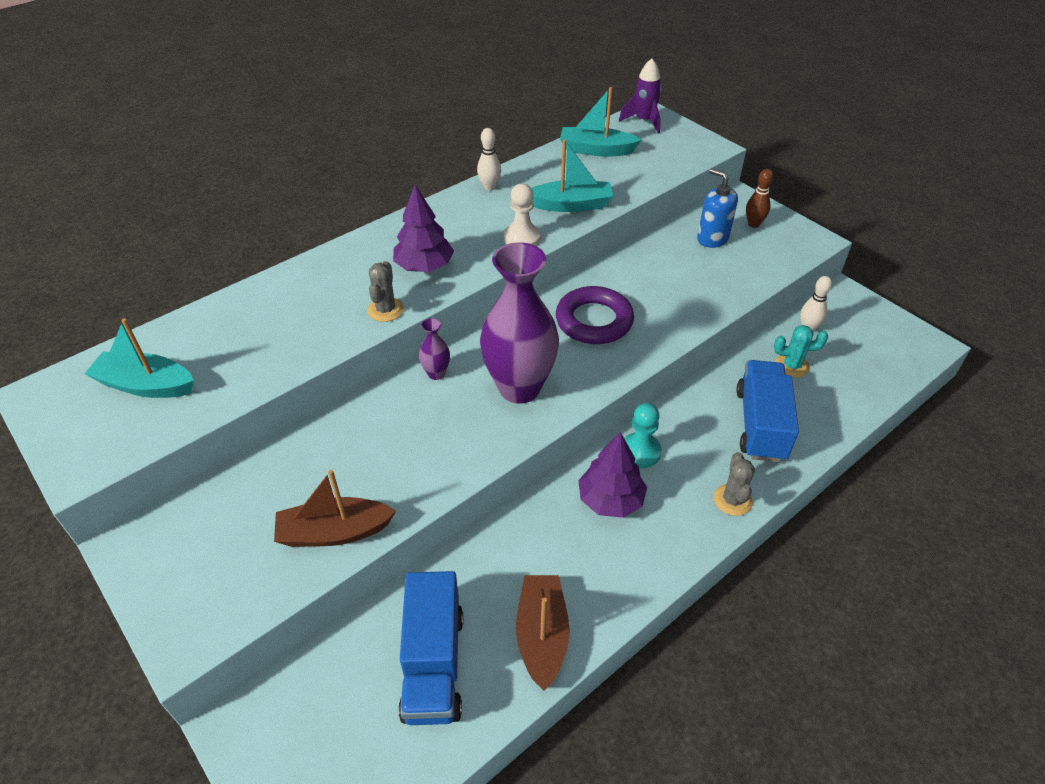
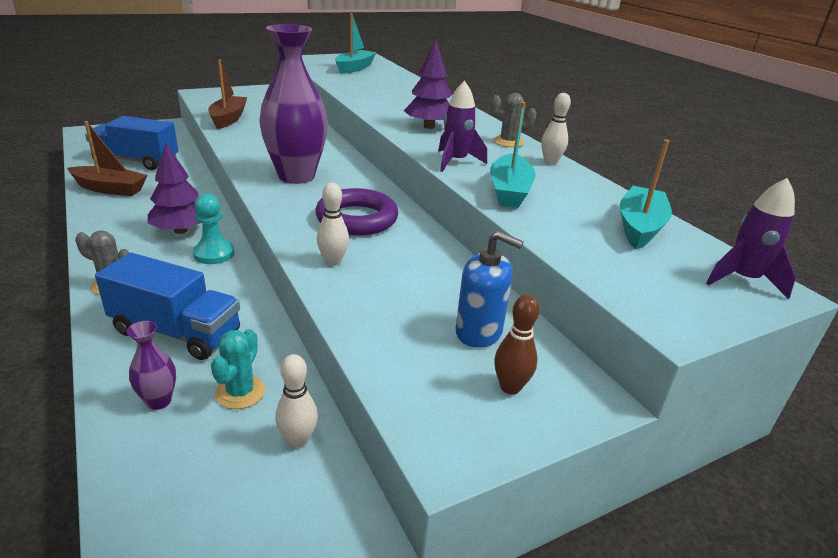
camera: 100 degrees right, 15 degrees down
grey cactus [367,261,404,322] -> grey cactus moved to [491,93,537,147]
purple vase [419,318,450,380] -> purple vase moved to [127,321,176,410]
white pawn [504,183,541,246] -> purple rocket [438,81,487,172]
blue soap dispenser [697,168,738,248] -> blue soap dispenser turned 60 degrees clockwise [456,231,524,348]
none -> white bowling pin [317,183,349,266]

